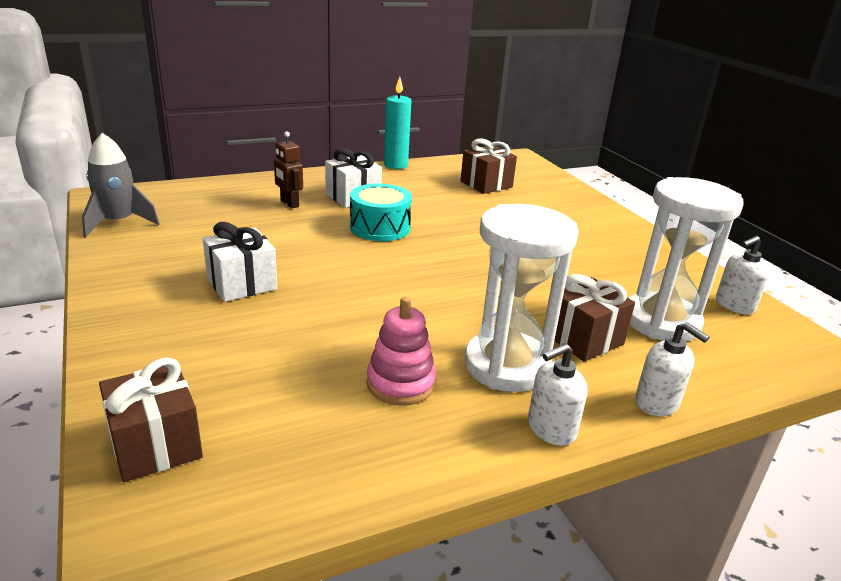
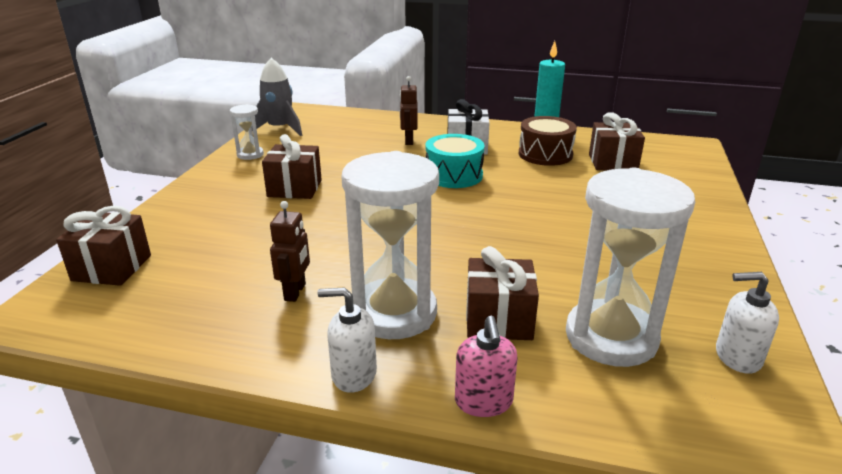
camera: 40 degrees right, 0 degrees up
white gift [203,222,277,302] -> brown gift [262,134,322,199]
pink stacking toy [366,297,436,406] -> brown robot [270,201,310,302]
white soap dispenser [635,322,710,416] -> pink soap dispenser [455,316,518,417]
none -> white hourglass [230,104,264,160]
none -> brown drum [518,116,577,166]

